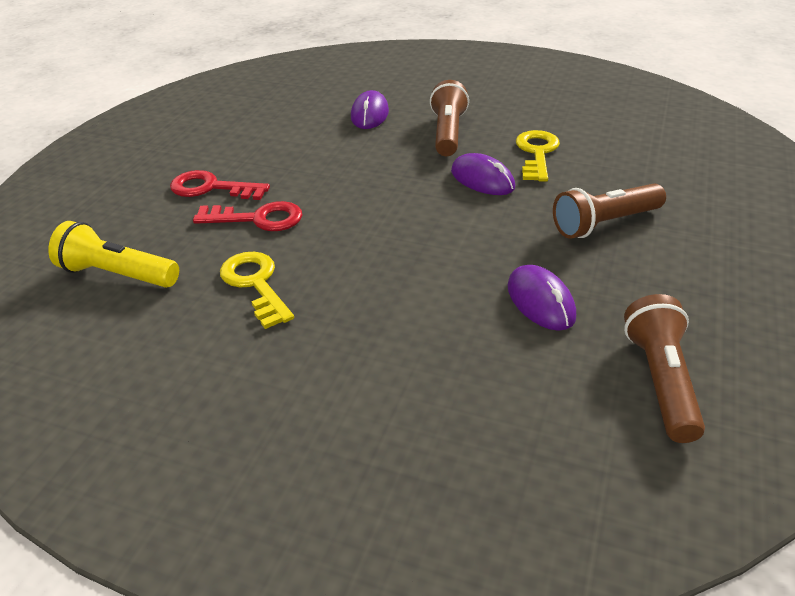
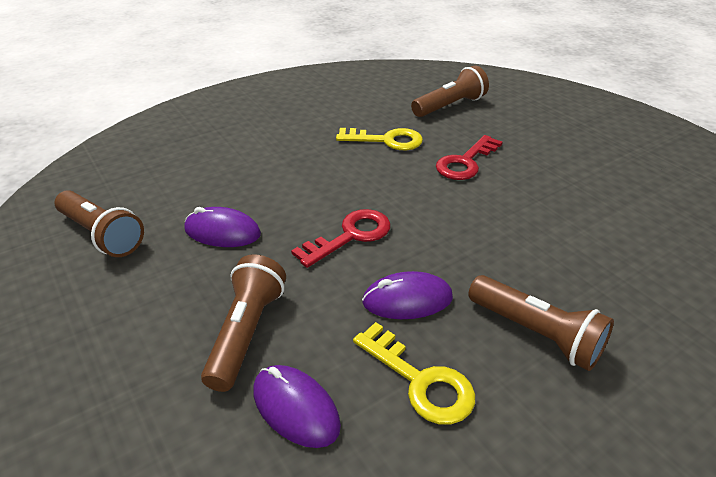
camera: 125 degrees right, 0 degrees up
yellow flashlight [48,221,179,288] -> brown flashlight [411,65,489,117]
red key [170,170,270,200] -> red key moved to [291,209,391,268]
purple mouse [351,90,389,129] -> purple mouse moved to [253,365,341,448]

